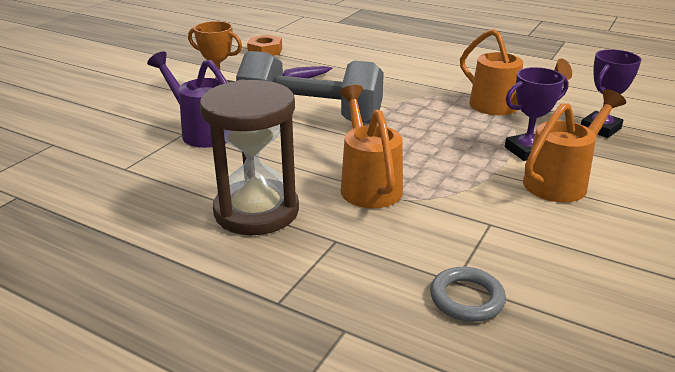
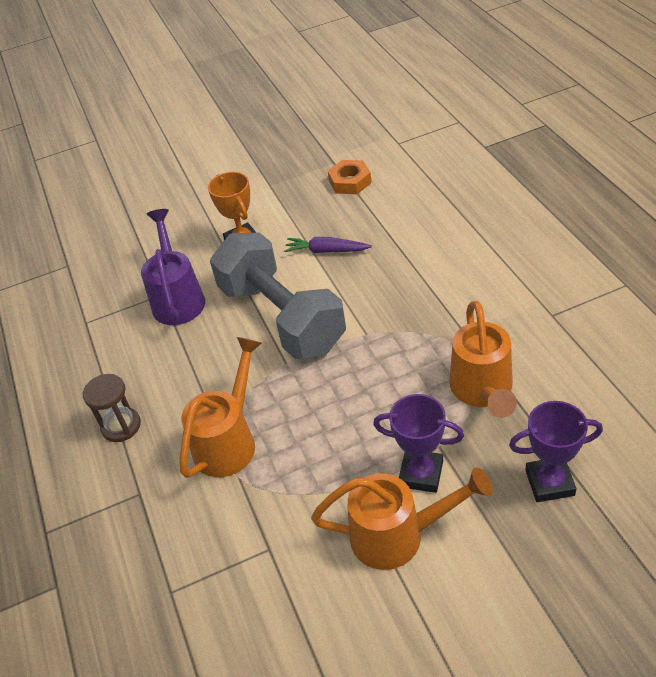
camera: 45 degrees right, 15 degrees up
brown hourglass [200,80,299,235] -> brown hourglass [83,374,141,442], size x0.51
grey ring [430,267,506,322] -> none

